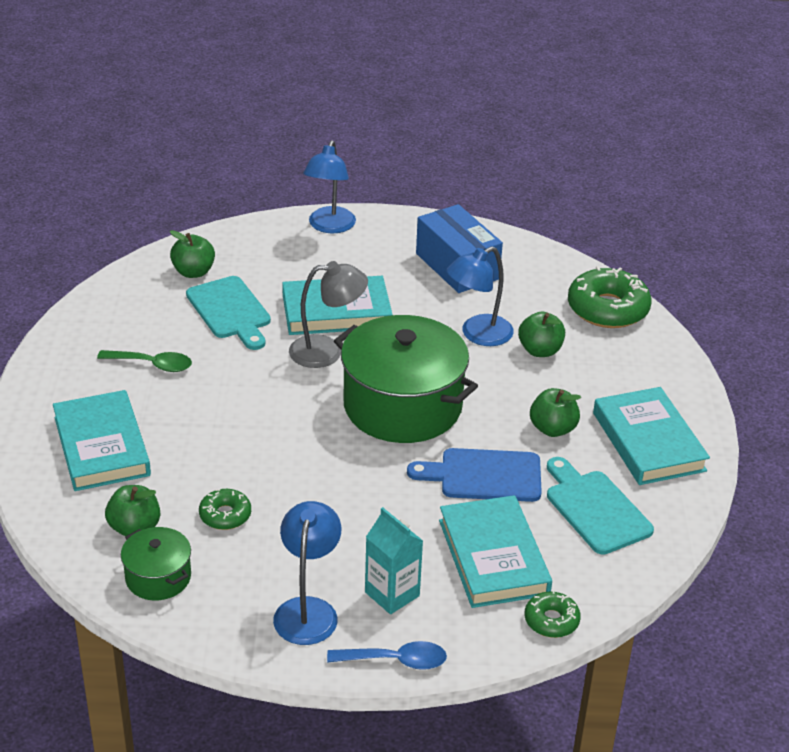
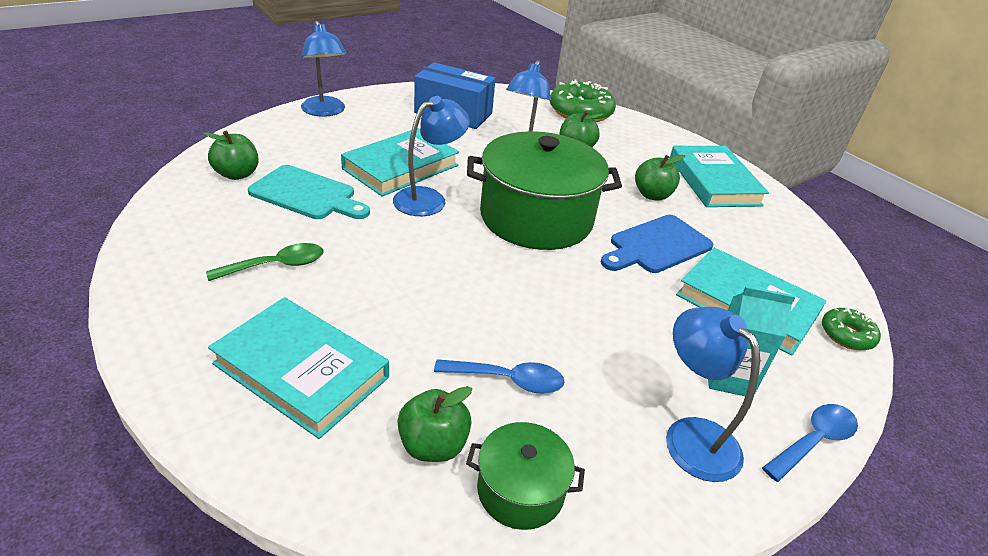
camera: 40 degrees left, 0 degrees up
green donut [199,489,251,530] -> blue spoon [434,359,565,394]
grey lamp [289,261,368,368] -> blue lamp [393,96,470,216]
turquoise cutting board [547,457,654,555] -> none
turquoise book [593,387,710,485] -> turquoise book turned 45 degrees clockwise [670,146,769,207]

